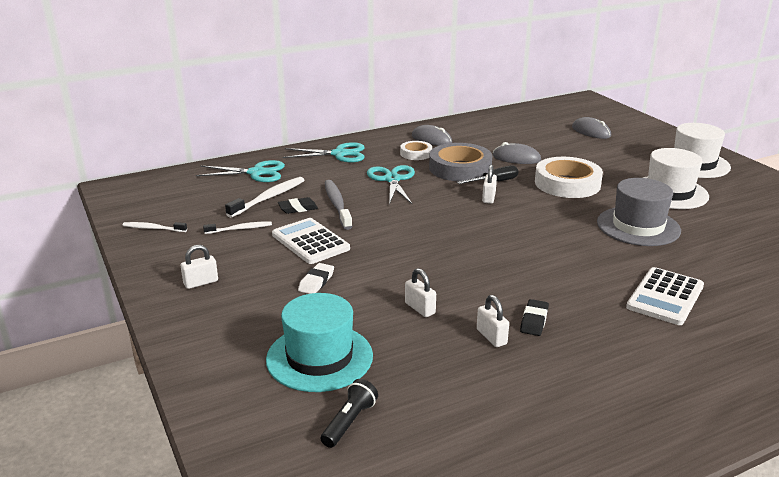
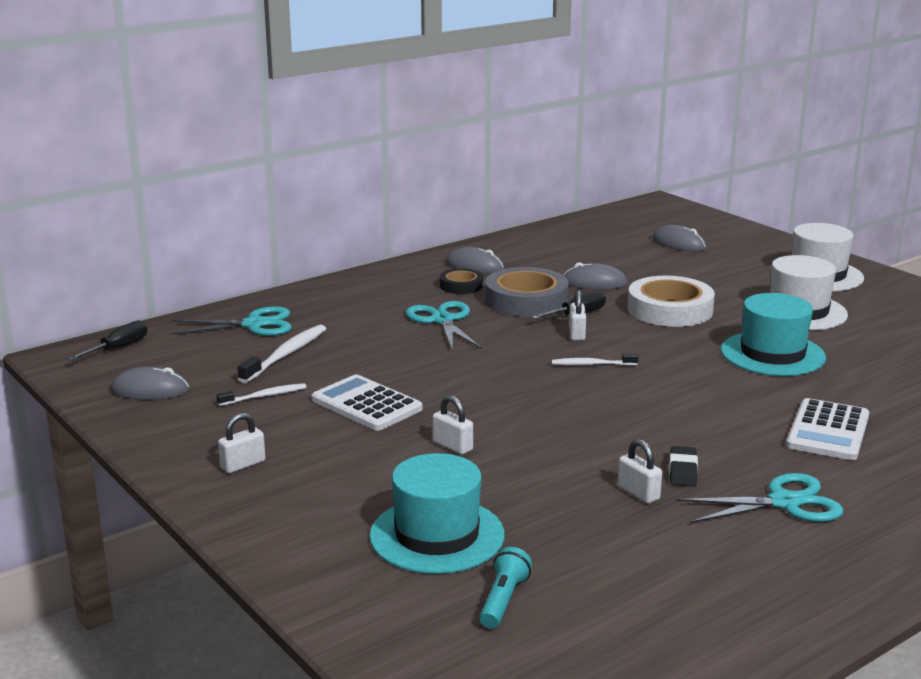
camera: 10 degrees left, 5 degrees down
white toothbrush [122,222,187,232] -> white toothbrush moved to [552,354,638,366]
black eraser [278,197,318,214] -> none
turquoise scissors [283,142,365,162] -> turquoise scissors moved to [676,473,843,523]
white eraser [298,263,334,294] -> none
black flashlight [321,379,378,448] -> turquoise flashlight [480,547,532,629]
grey toothbrush [325,180,352,230] -> none
white tape [400,141,432,160] -> black tape [440,269,483,294]
white padlock [405,268,436,317] -> white padlock moved to [433,395,473,455]
grey hat [597,178,681,246] -> turquoise hat [721,293,826,376]
none -> black screwdriver [68,320,147,361]
none -> grey mouse [111,367,189,400]

